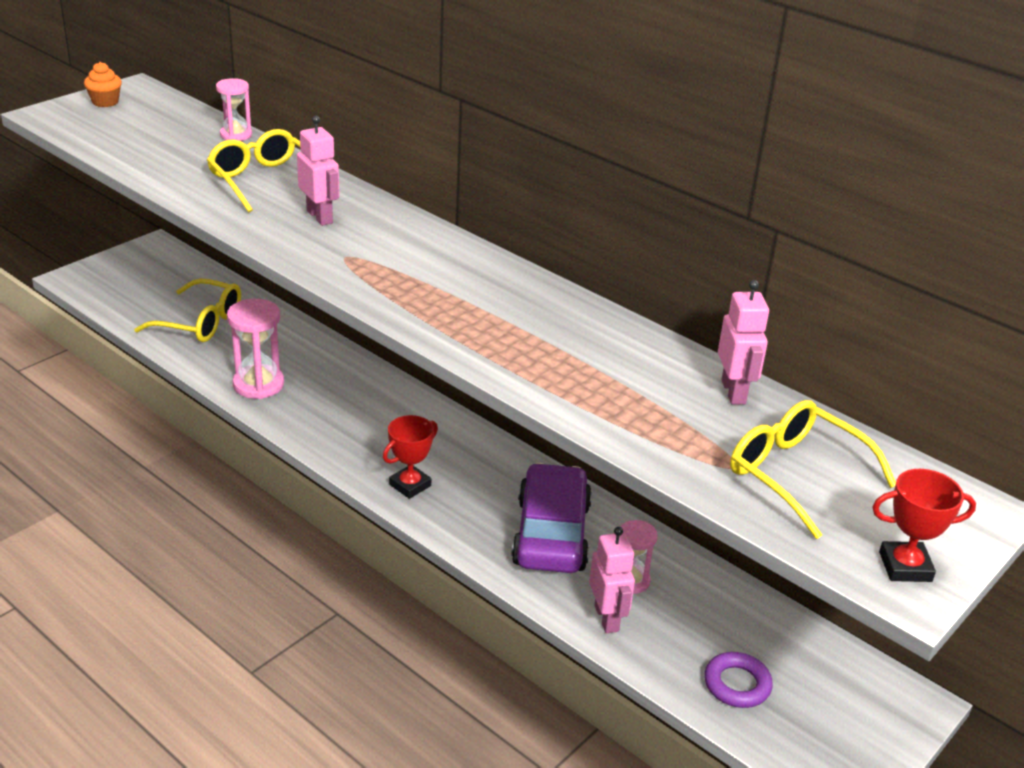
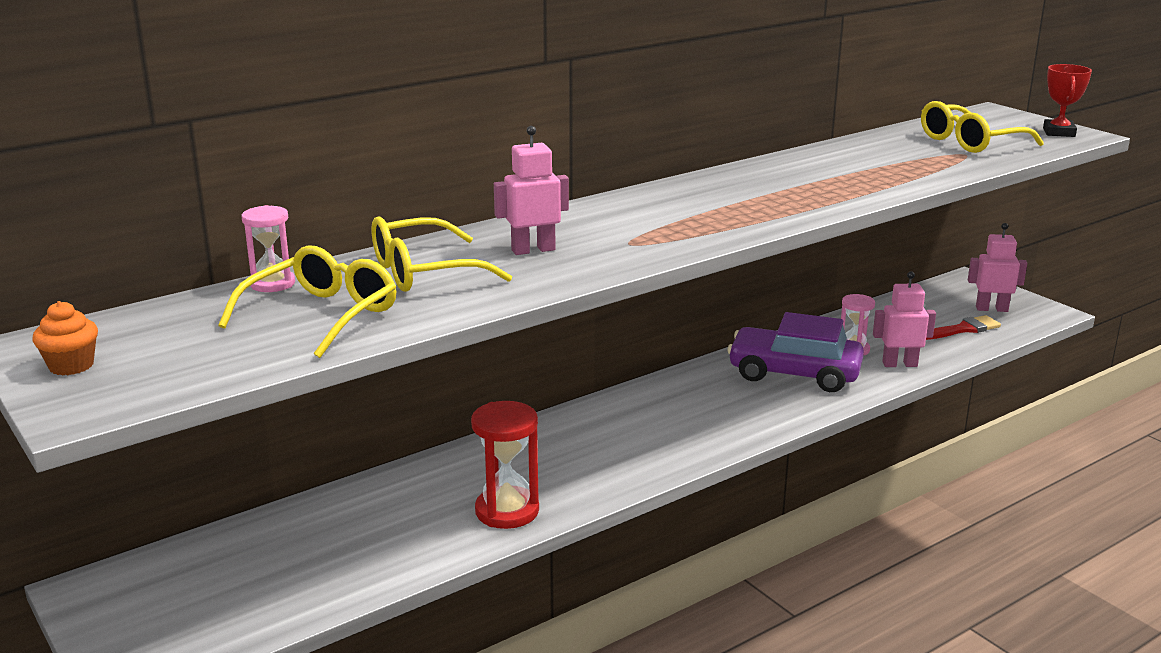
camera: 75 degrees left, 10 degrees down
yellow glasses [134,278,241,342] -> yellow glasses moved to [218,245,396,358]
pink hourglass [227,299,284,399] -> red hourglass [471,401,539,529]
red trophy [383,415,438,499] -> none
purple ring [704,652,773,708] -> red brush [926,315,1001,340]
pink robot [718,280,769,405] -> pink robot moved to [968,223,1027,312]

